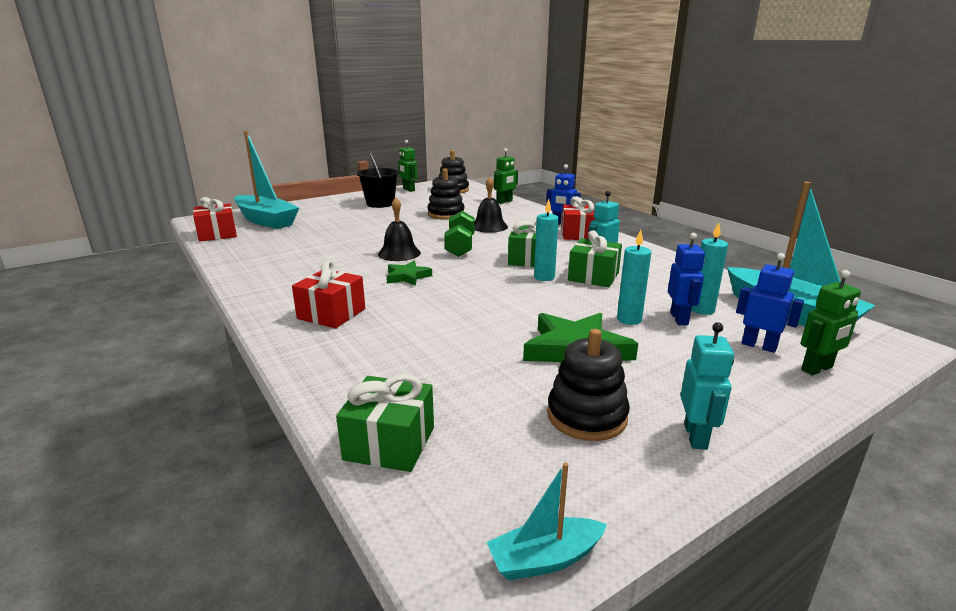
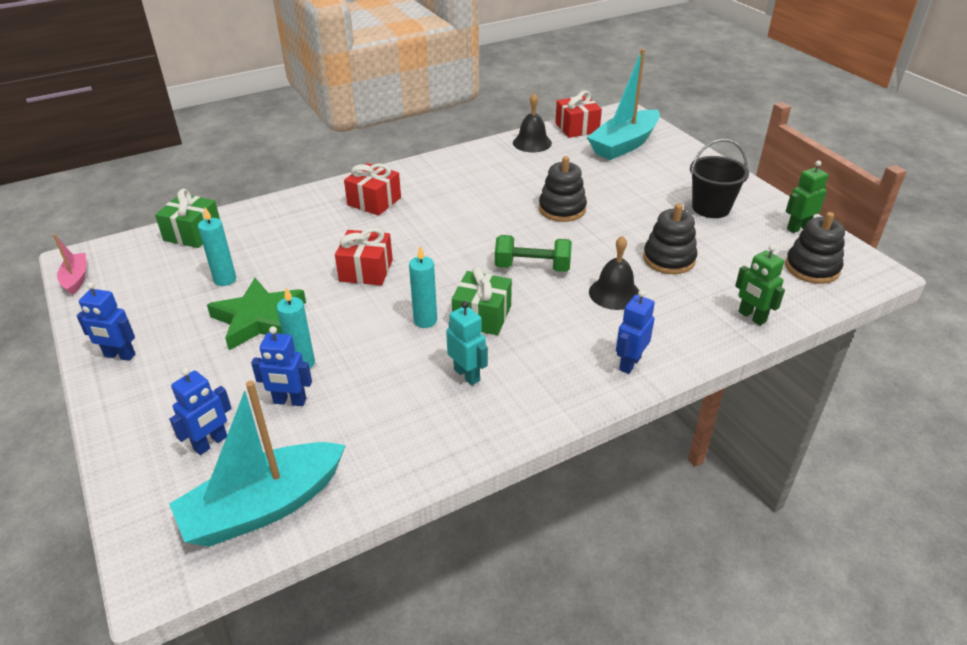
camera: 95 degrees right, 15 degrees up
black bell [378,198,421,261] -> black bell moved to [513,93,552,152]
green star [387,261,432,286] -> none
turquoise boat [487,463,607,581] -> pink boat [53,234,87,295]
black stacking toy [547,329,630,441] -> black stacking toy moved to [539,156,587,222]
red gift [561,196,596,240] -> red gift moved to [335,228,393,285]
green gift [568,230,622,287] -> none
turquoise robot [680,322,734,450] -> blue robot [77,282,136,361]
turquoise candle [691,223,728,315] -> turquoise candle moved to [198,207,236,286]
green robot [801,270,861,375] -> none

